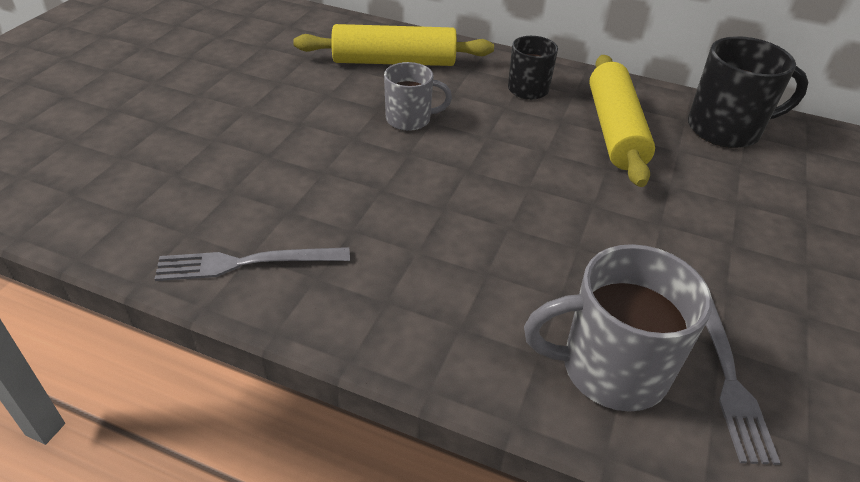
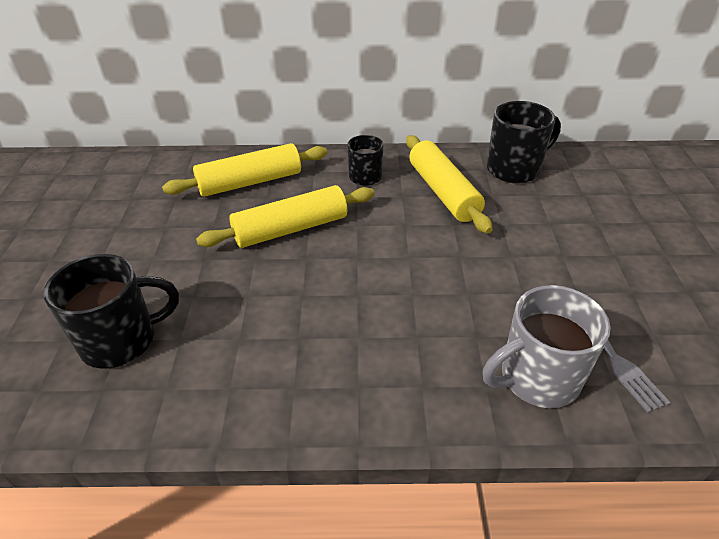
camera: 20 degrees left, 0 degrees up
grey fork [155,247,350,281] -> none
grey mug [384,62,452,131] -> yellow rolling pin [196,185,374,248]
none -> black mug [43,254,179,369]

